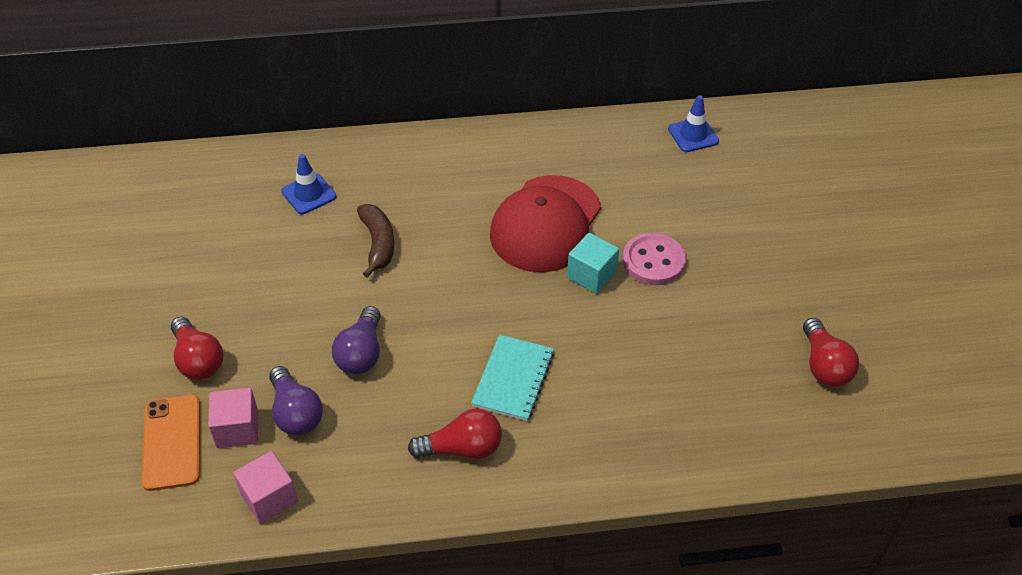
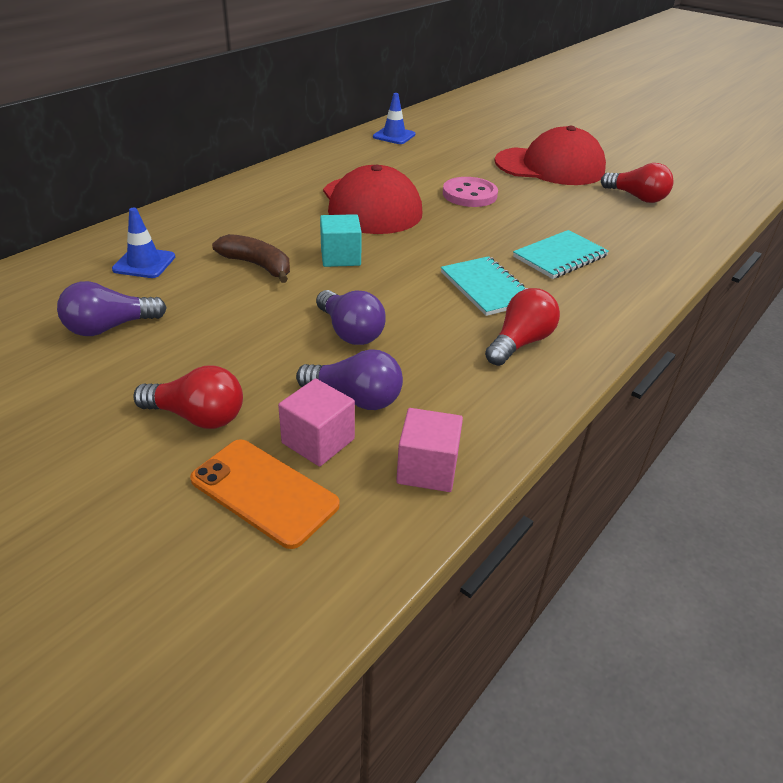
camera: 45 degrees left, 10 degrees down
turquoise cube [567,233,619,294] -> turquoise cube moved to [320,214,362,267]
none -> purple light bulb [57,281,167,336]
none -> red cap [495,126,606,185]
none -> turquoise notebook [513,230,609,279]

